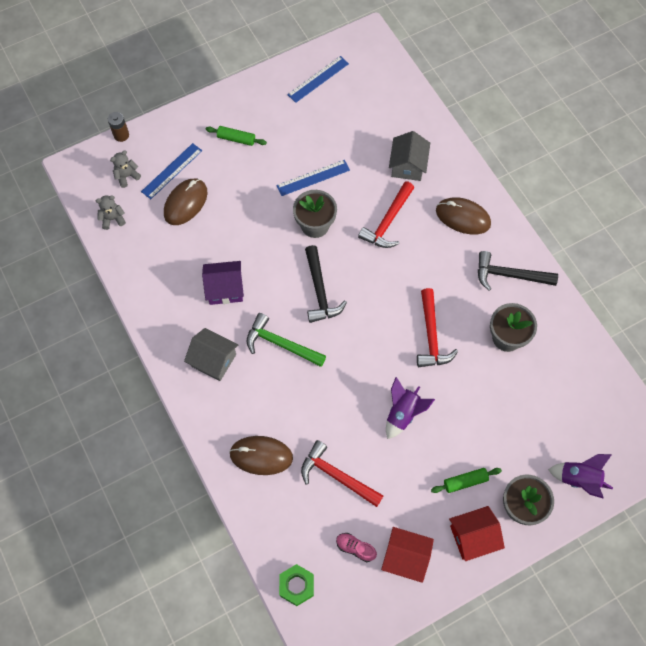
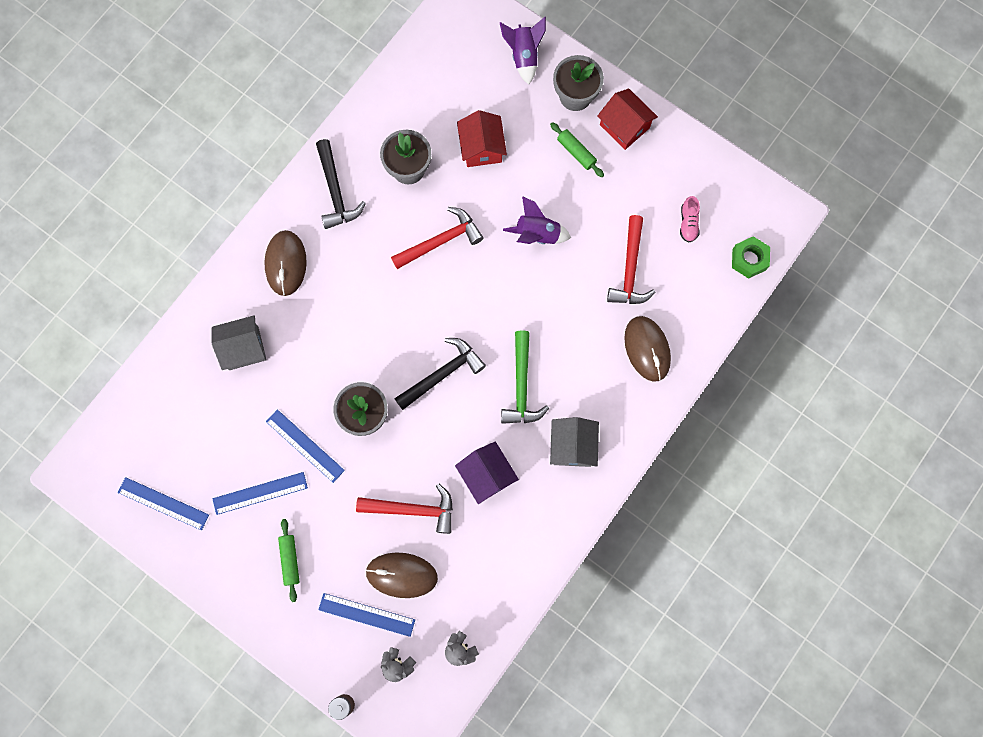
camera: 115 degrees left, 10 degrees up
red hammer [358,181,414,248] -> red hammer moved to [356,484,453,534]
red house [381,527,434,583] -> red house moved to [457,110,507,167]
none -> blue ruler [212,472,308,515]

